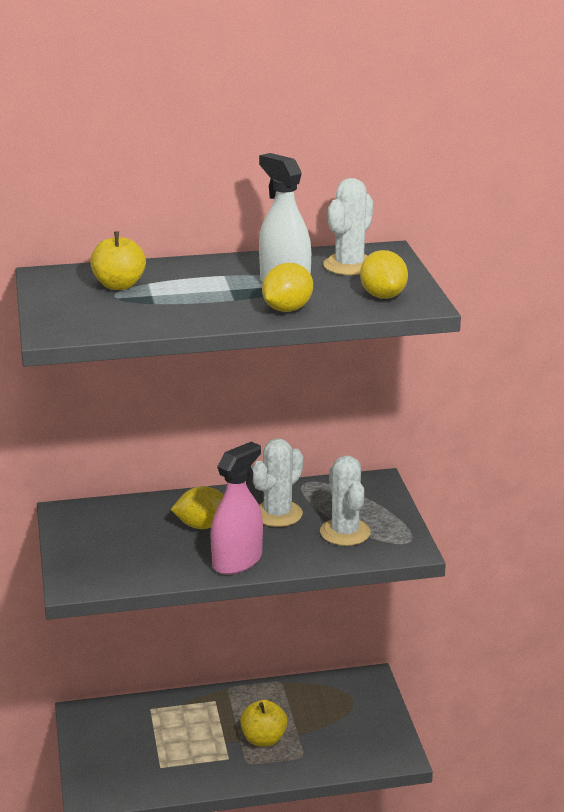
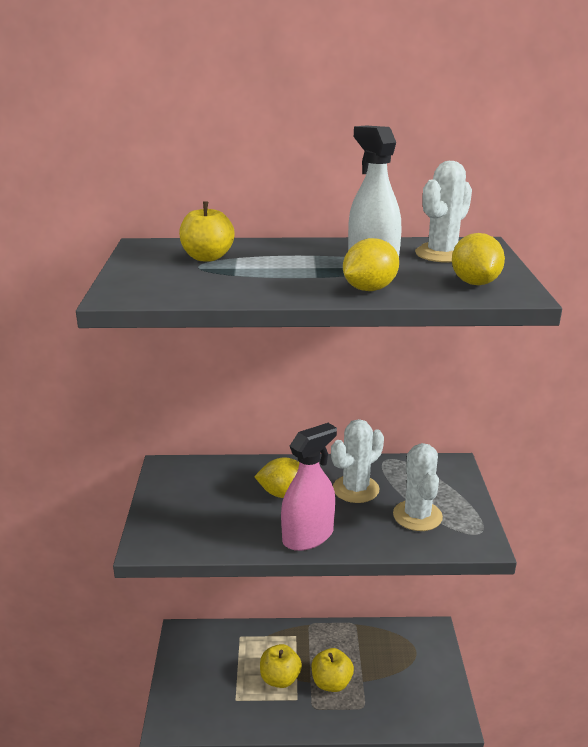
camera: 10 degrees right, 0 degrees up
none -> yellow apple [260,644,302,688]

